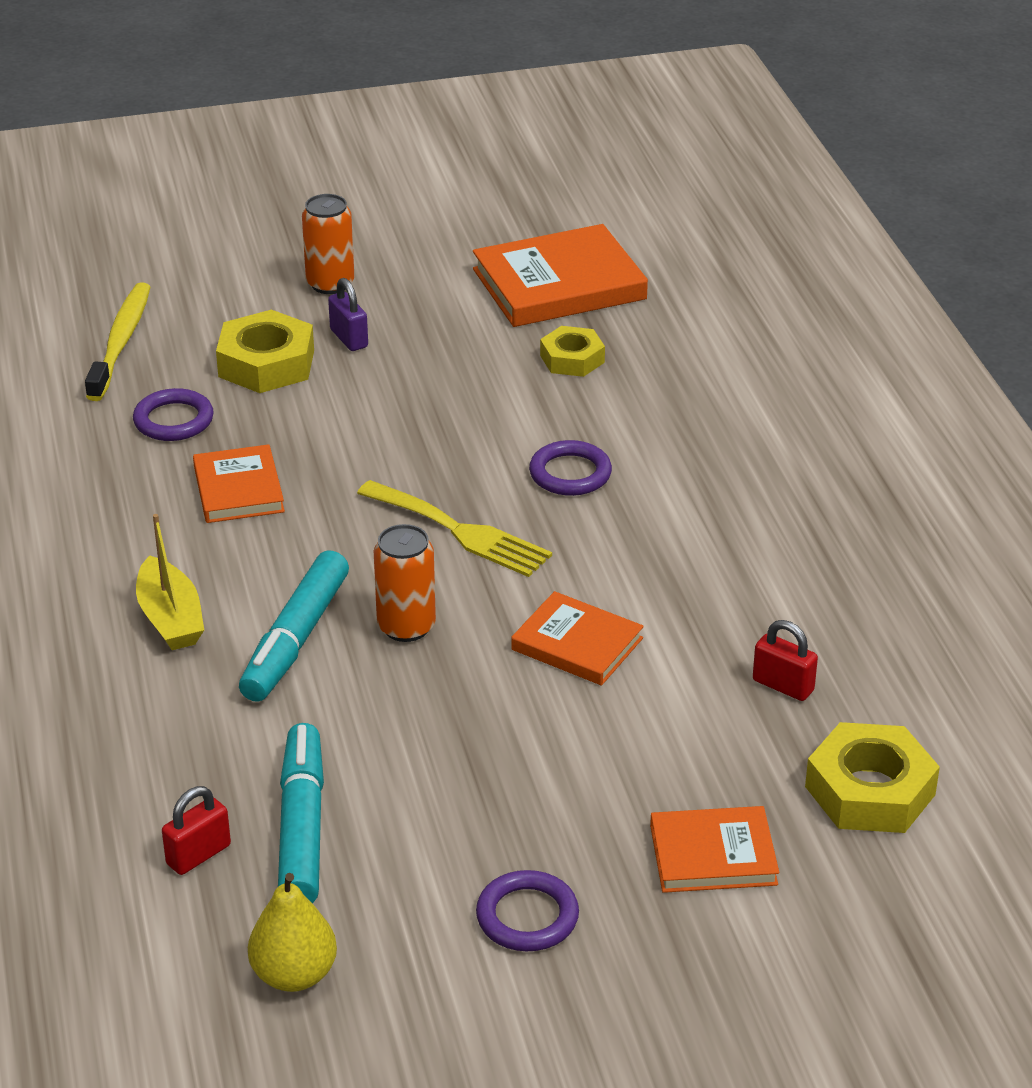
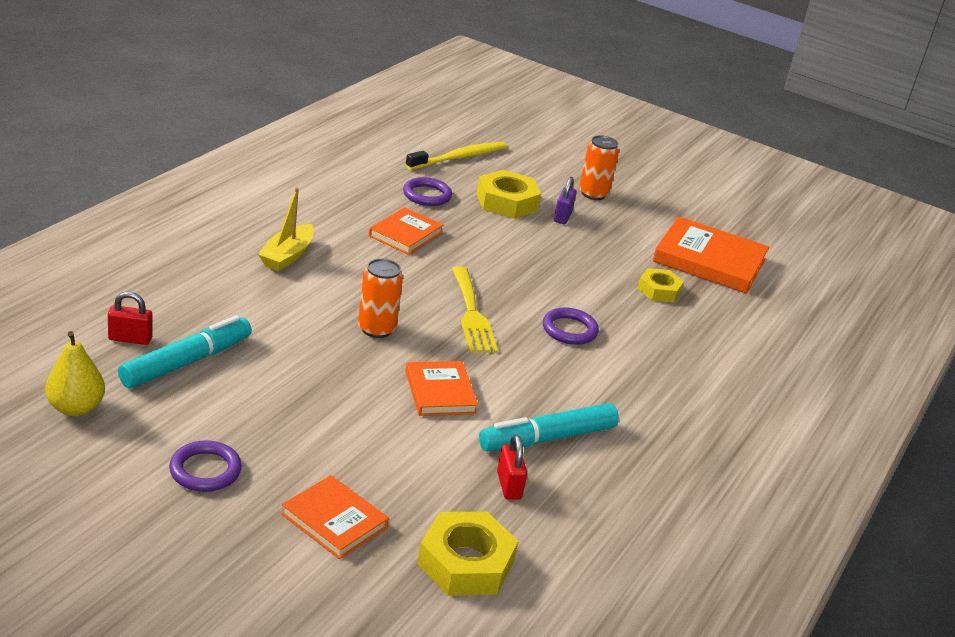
camera: 40 degrees right, 5 degrees down
turquoise marker [239,550,349,702] -> turquoise marker moved to [479,403,619,451]

